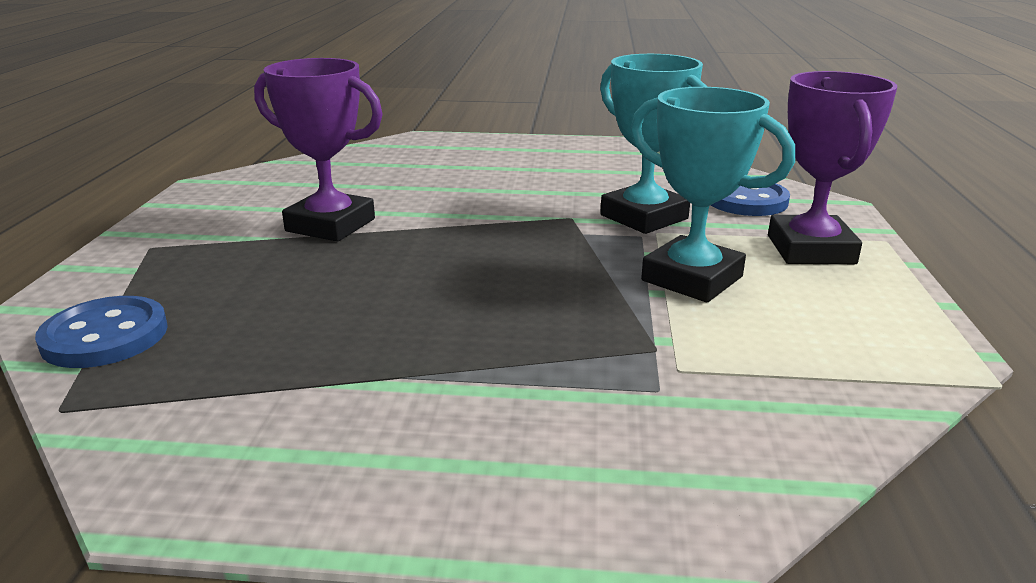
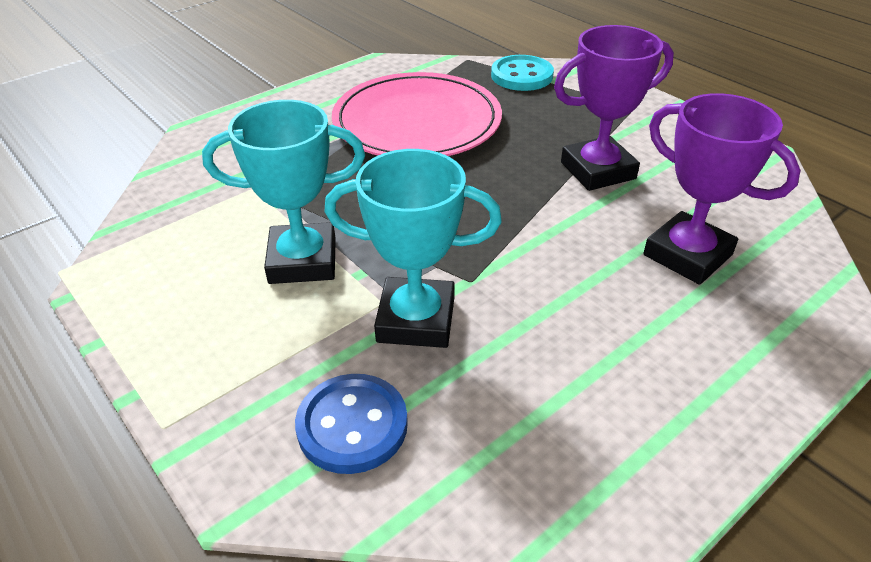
camera: 135 degrees right, 15 degrees up
blue button [35,296,168,368] -> turquoise button [491,55,554,91]
purple trophy [768,71,897,264] -> purple trophy moved to [643,93,801,285]
none -> pink plate [332,72,502,156]

